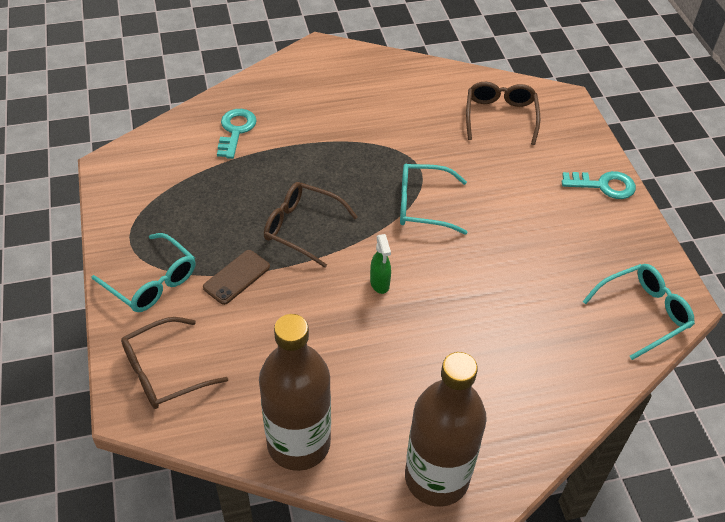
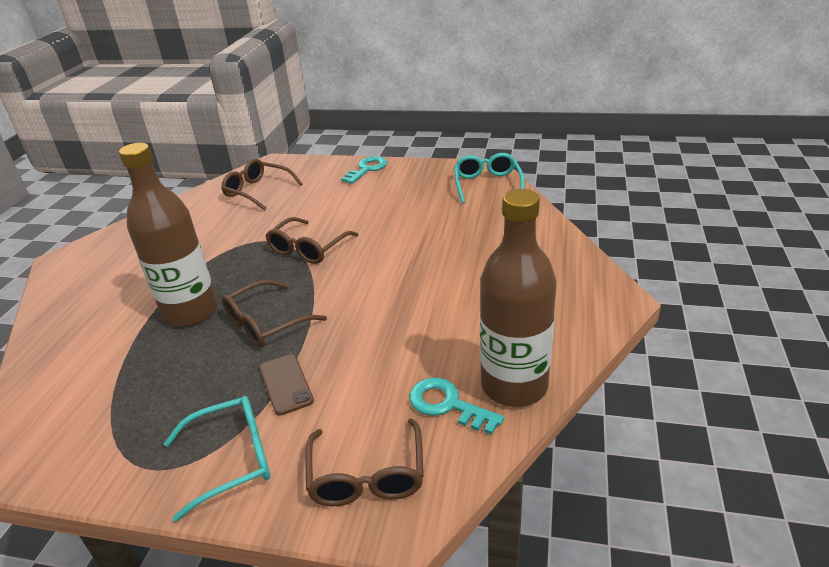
camera: 60 degrees left, 15 degrees down
turquoise key [217,109,257,159] -> turquoise key moved to [409,377,504,435]
green spray bottle [370,234,391,294] -> none
turquoise glasses [400,164,468,235] -> brown glasses [265,217,358,264]
brown bottle [405,352,487,507] -> brown bottle moved to [119,143,218,326]

